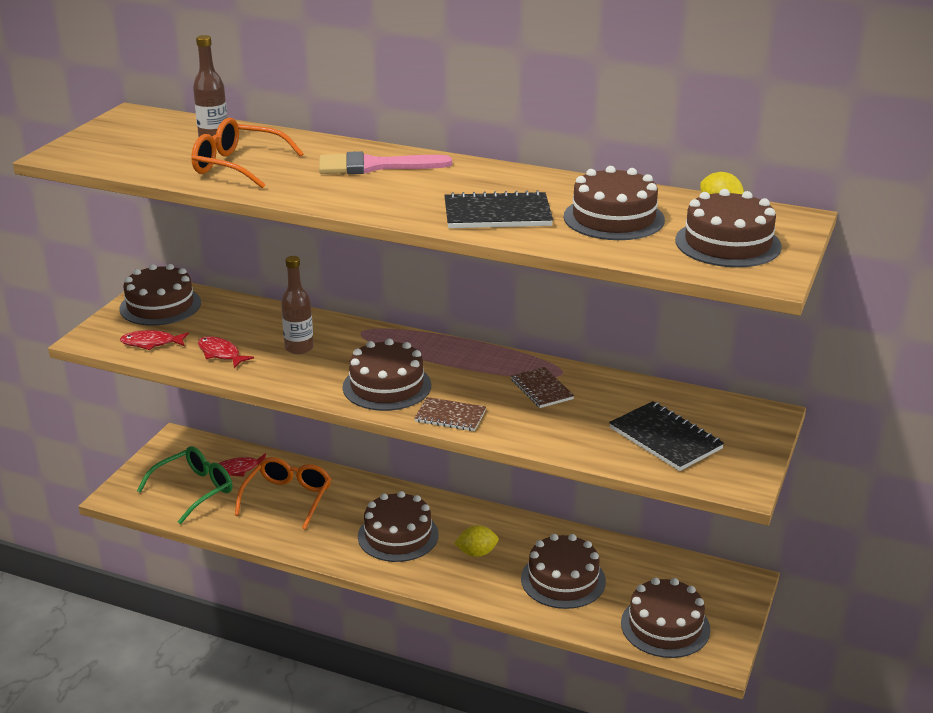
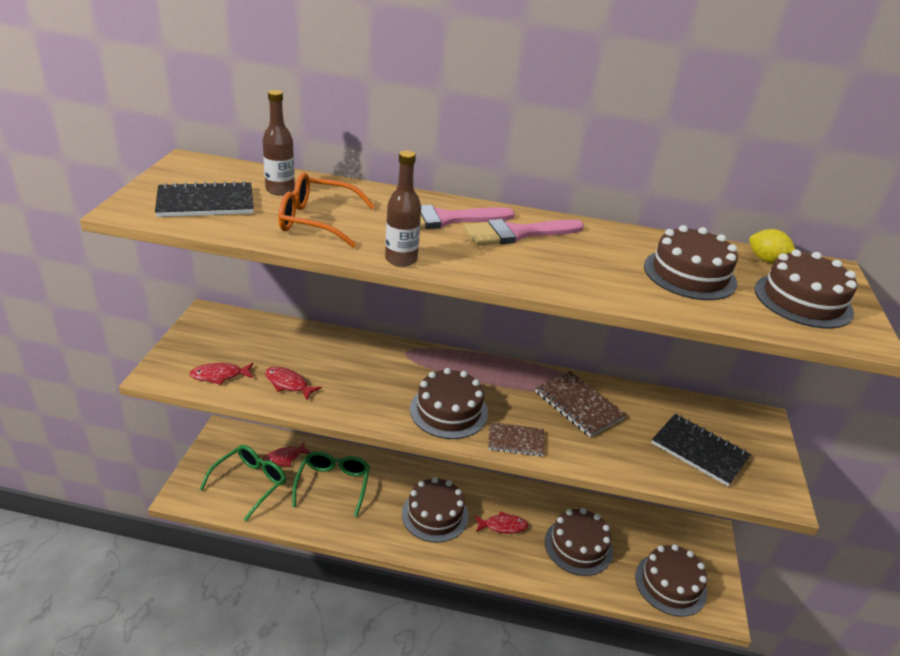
camera: 15 degrees left, 5 degrees up
brown cake [120,264,201,326] -> none
orange glasses [235,457,331,530] -> green glasses [292,451,370,517]
brown bottle [281,256,314,354] -> brown bottle moved to [385,150,421,267]
black notebook [444,190,553,228] -> black notebook moved to [155,181,254,217]
yellow lemon [454,525,499,557] -> red fish [475,511,528,534]
brown notebook [511,367,574,408] -> brown notebook [535,371,626,437], size x1.52
none -> pink brush [464,219,584,245]

